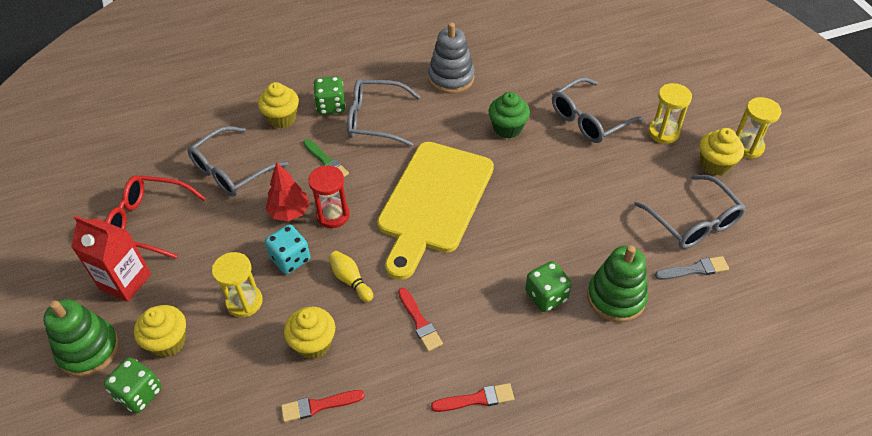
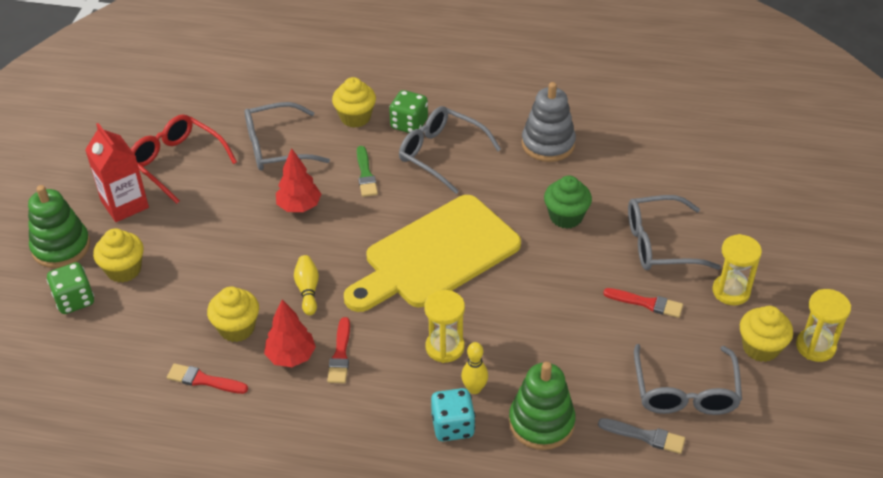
camera: 30 degrees right, 5 degrees down
yellow hourglass [212,252,263,317] -> yellow hourglass moved to [424,290,465,363]
turquoise dice [265,225,310,274] -> turquoise dice moved to [431,388,476,441]
red hourglass [308,165,350,228] -> none
red brush [431,383,514,412] -> red brush moved to [603,288,683,318]
green dice [525,261,572,312] -> yellow bowling pin [461,342,488,394]
none -> red tree [264,300,316,367]

